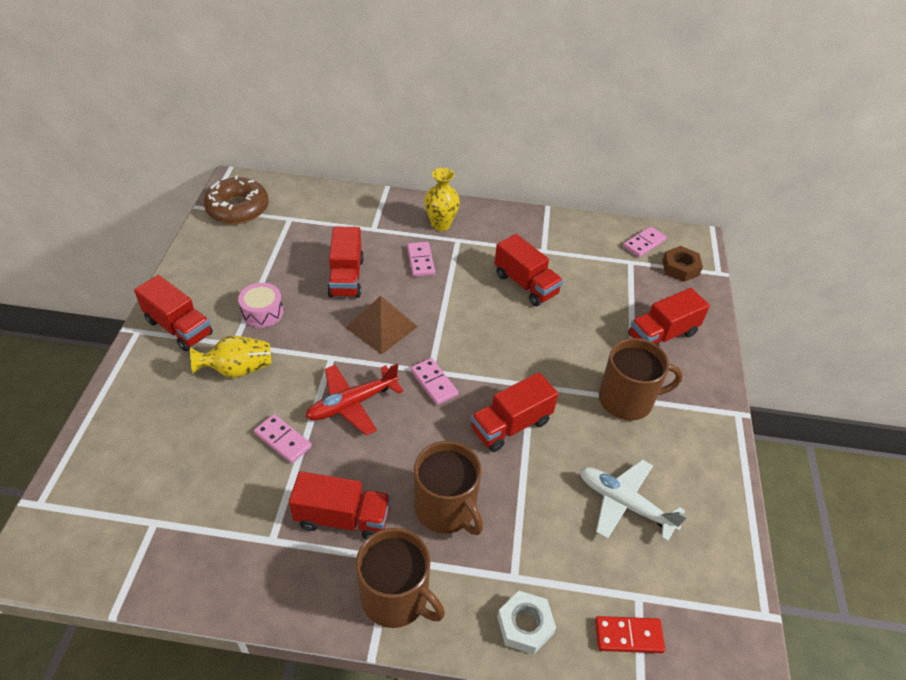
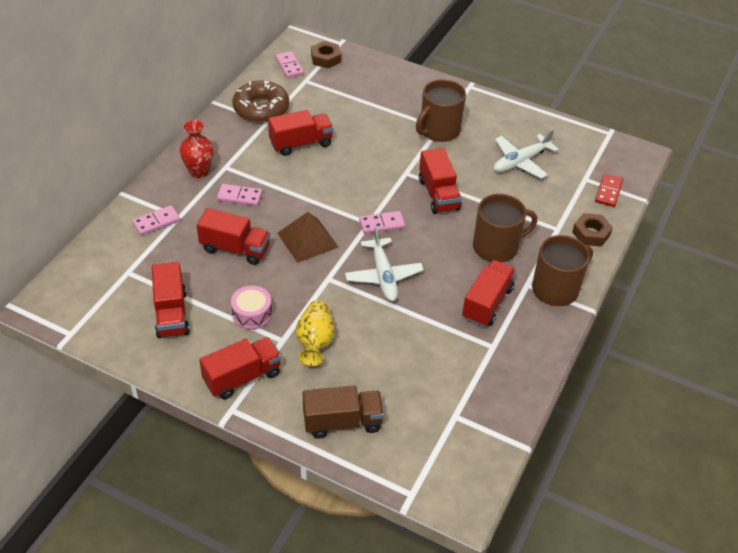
camera: 70 degrees left, 0 degrees up
brown donut [204,175,269,224] -> brown donut moved to [232,81,289,123]
pink domino [254,414,312,463] -> pink domino moved to [132,205,180,236]
red plane [305,364,403,435] -> white plane [345,226,424,301]
yellow vase [424,168,460,231] -> red vase [179,119,214,178]
white nut [497,591,556,655] -> brown nut [572,213,613,247]
brown mug [599,338,683,421] -> brown mug turned 150 degrees counterclockwise [416,79,466,142]
red truck [628,288,710,347] -> red truck moved to [152,262,190,338]
none -> brown truck [303,385,384,438]

